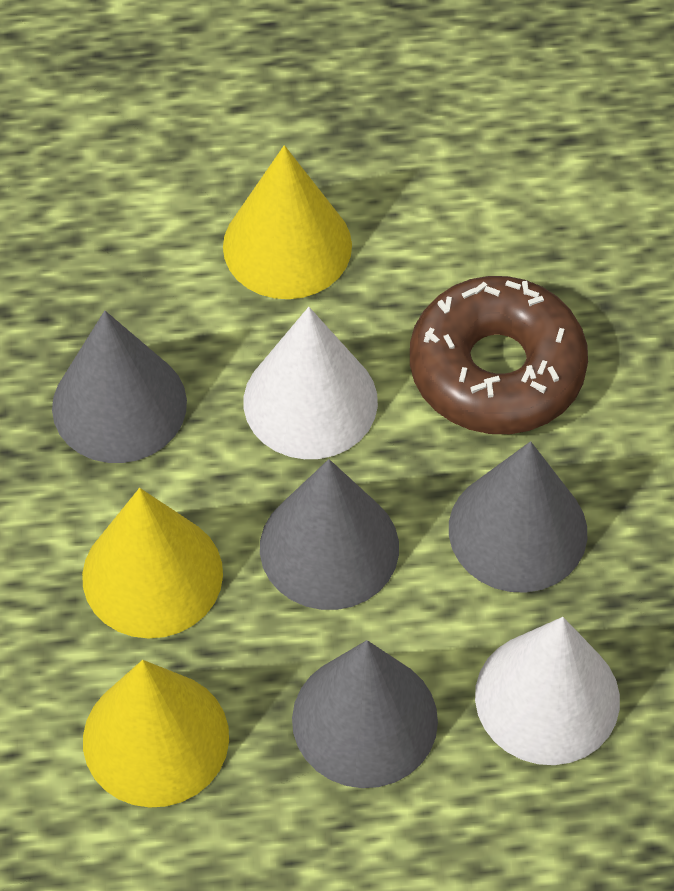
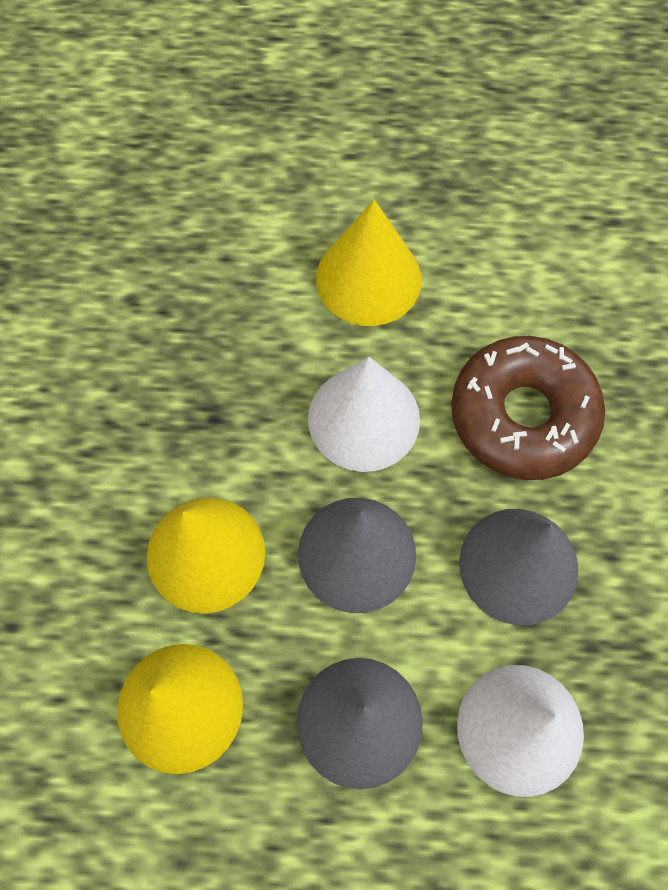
camera: 10 degrees right, 10 degrees up
grey cone [52,311,187,463] -> none

